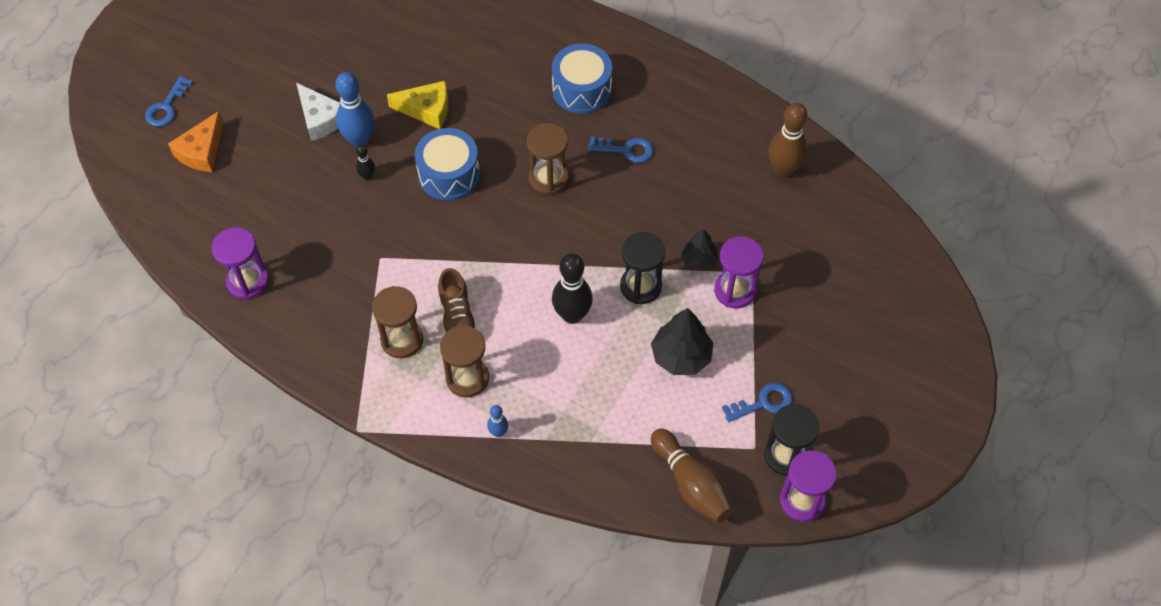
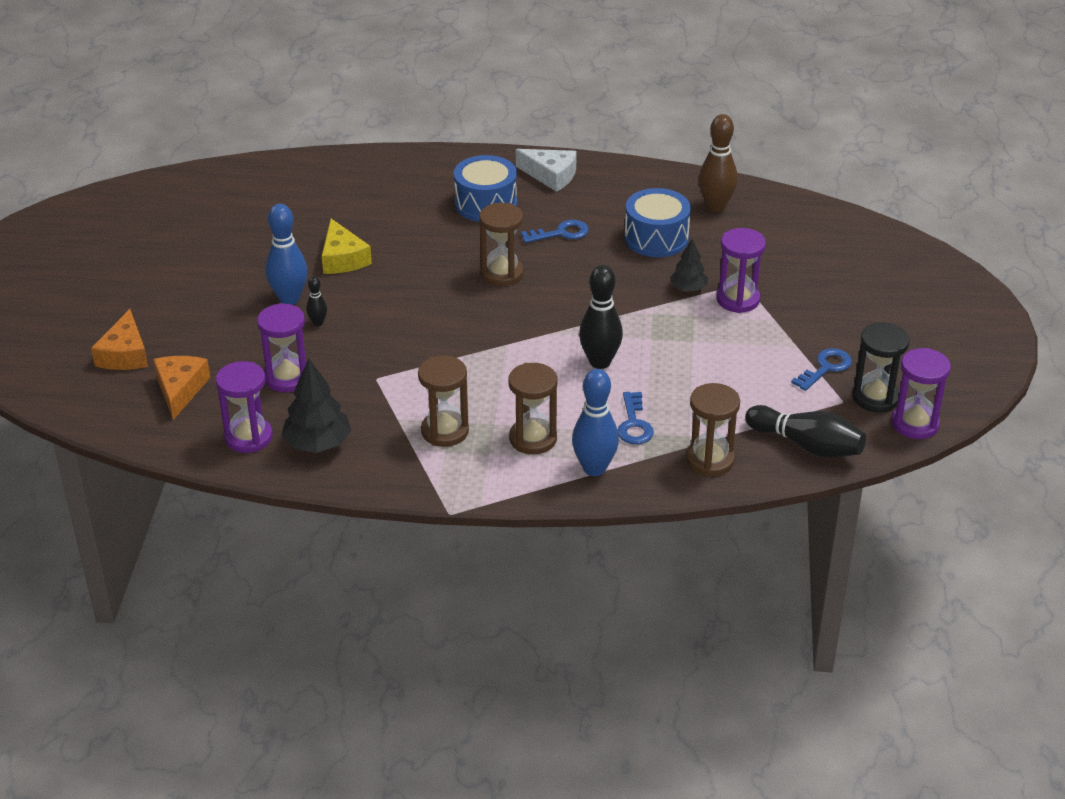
camera: 25 degrees left, 20 degrees down
blue key [145,76,193,127] -> blue key moved to [618,392,654,444]
white cheese [296,83,340,141] -> white cheese moved to [516,149,577,192]
yellow cheese [387,81,448,129] -> yellow cheese turned 90 degrees clockwise [322,218,372,274]
blue drum [415,128,480,201] -> blue drum moved to [625,188,691,257]
brown shoe [438,268,478,334] -> none
blue bowling pin [487,405,508,437] -> blue bowling pin [572,369,619,476], size x2.01
black hourglass [620,232,665,304] -> none
black tree [651,308,713,375] -> black tree moved to [281,358,352,453]
brown bowling pin [651,428,734,523] -> black bowling pin [745,405,866,458]
none -> orange cheese [153,356,210,420]
none -> purple hourglass [257,303,306,392]
none -> brown hourglass [686,383,740,476]

